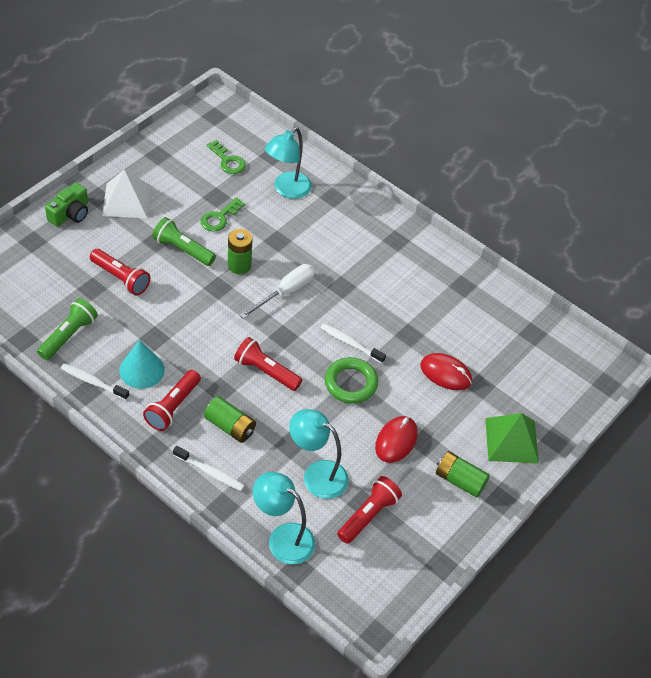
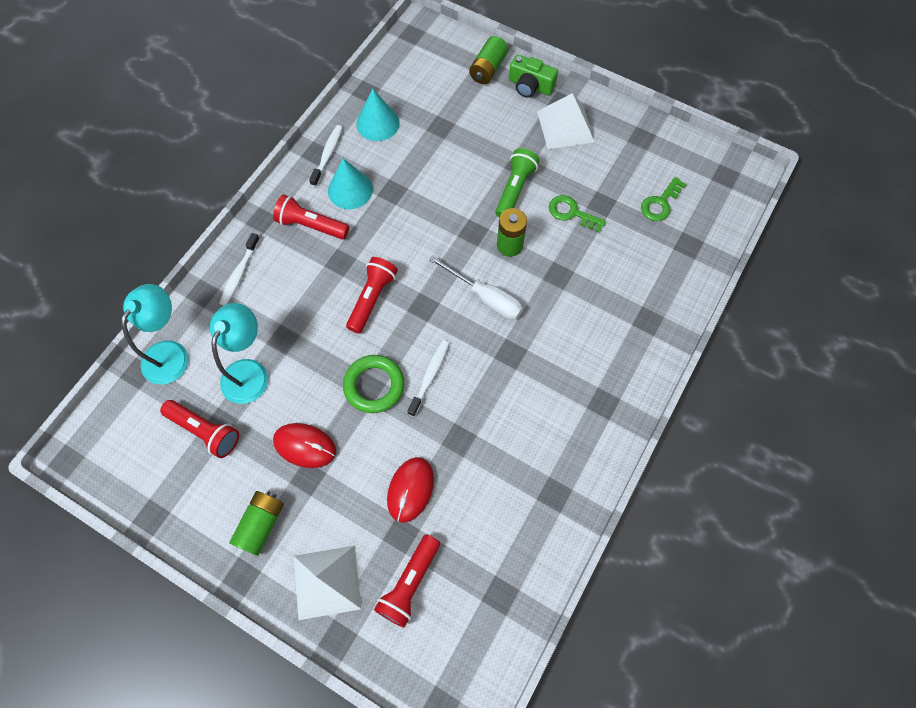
camera: 85 degrees right, 15 degrees up
green flashlight [37,298,98,360] -> turquoise cone [356,89,400,141]
red flashlight [90,249,150,295] -> red flashlight moved to [374,534,440,628]
green battery [204,396,256,443] -> green battery moved to [469,36,508,84]
turquoise lamp [265,127,312,199] -> none
green pyramid [485,413,539,464] -> white pyramid [294,545,361,620]

